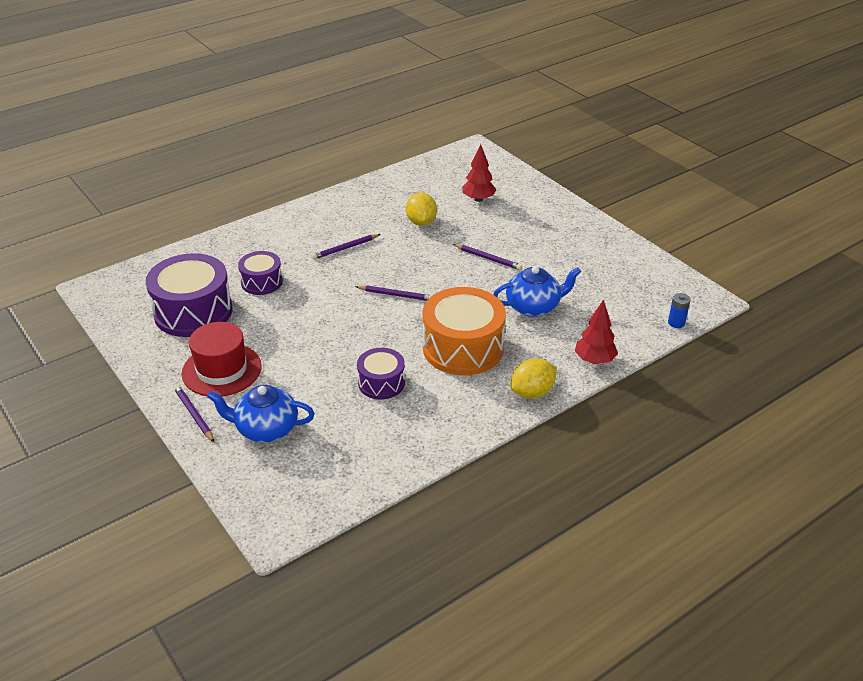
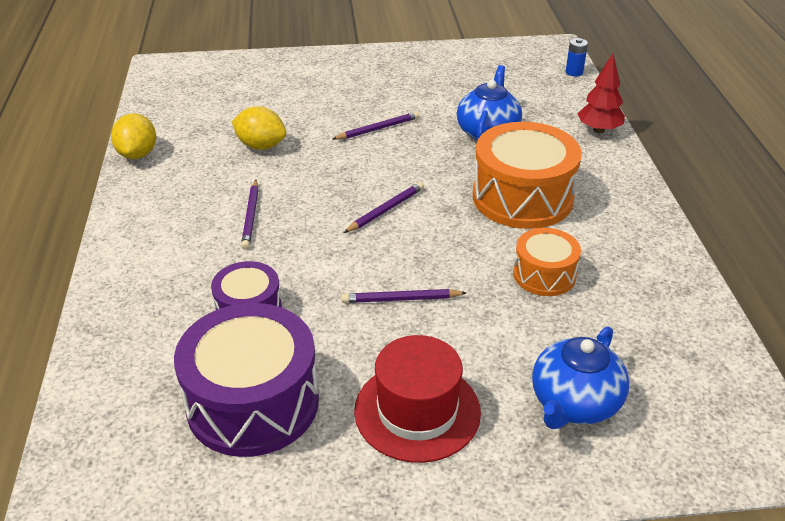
camera: 60 degrees left, 0 degrees up
purple pencil [174,384,214,442] -> purple pencil moved to [341,289,467,303]
purple drum [357,348,405,399] -> orange drum [513,228,581,296]
red tree [462,144,496,202] -> none
yellow lemon [510,358,557,398] -> yellow lemon moved to [111,113,156,159]

